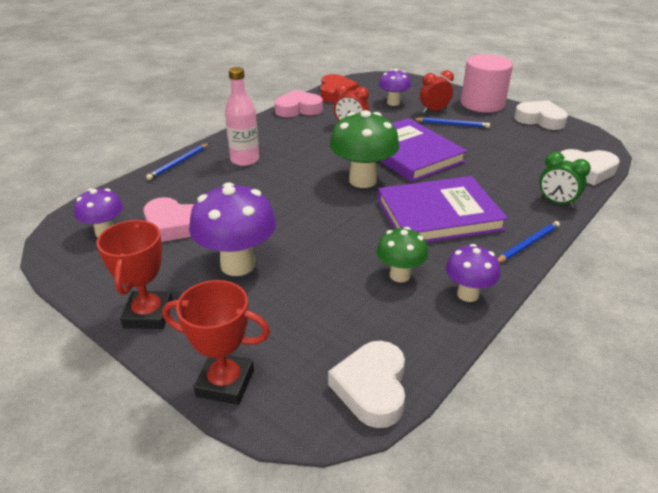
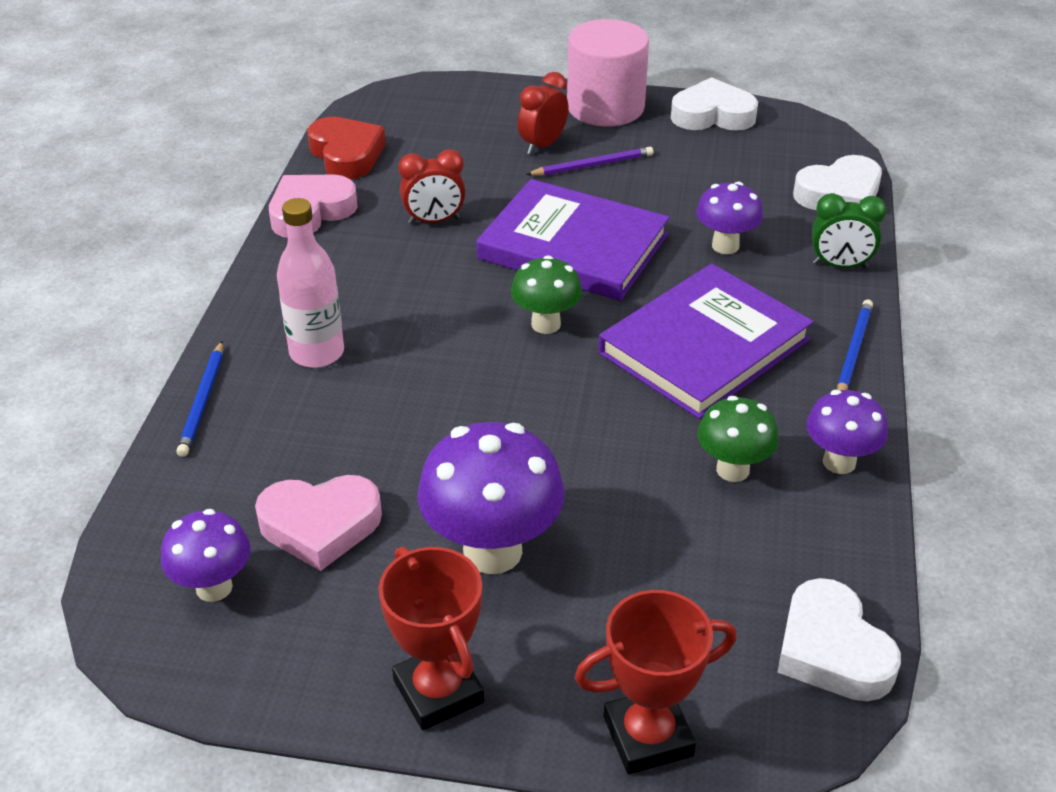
camera: 30 degrees left, 5 degrees up
green mushroom [330,110,400,188] -> green mushroom [511,255,582,334], size x0.59
purple mushroom [379,68,411,106] -> purple mushroom moved to [696,182,763,254]
blue pencil [413,117,490,128] -> purple pencil [526,147,653,176]

